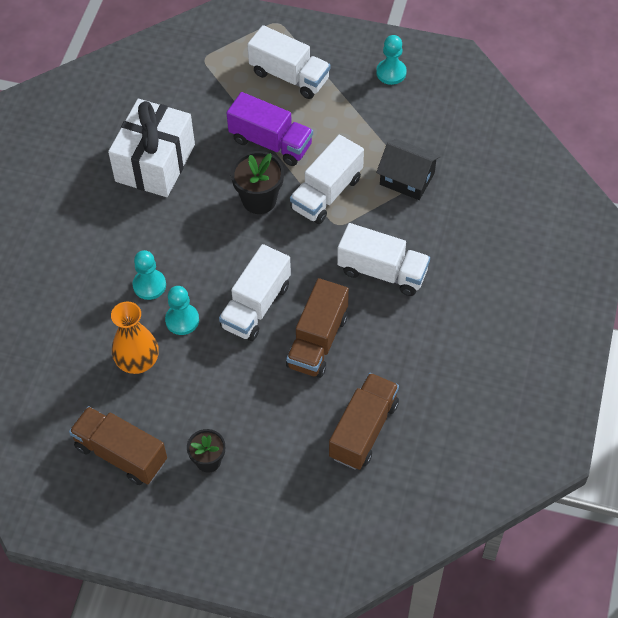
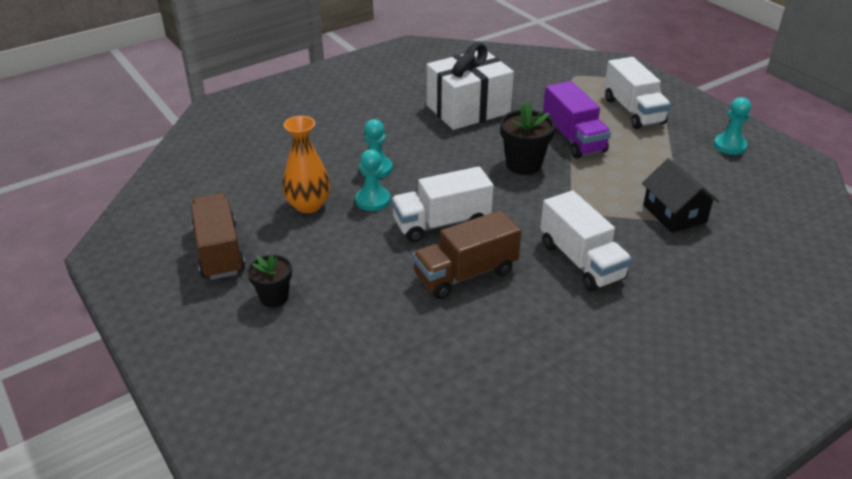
camera: 40 degrees right, 20 degrees down
white truck [290,135,364,224] -> none
brown truck [329,373,399,470] -> none

